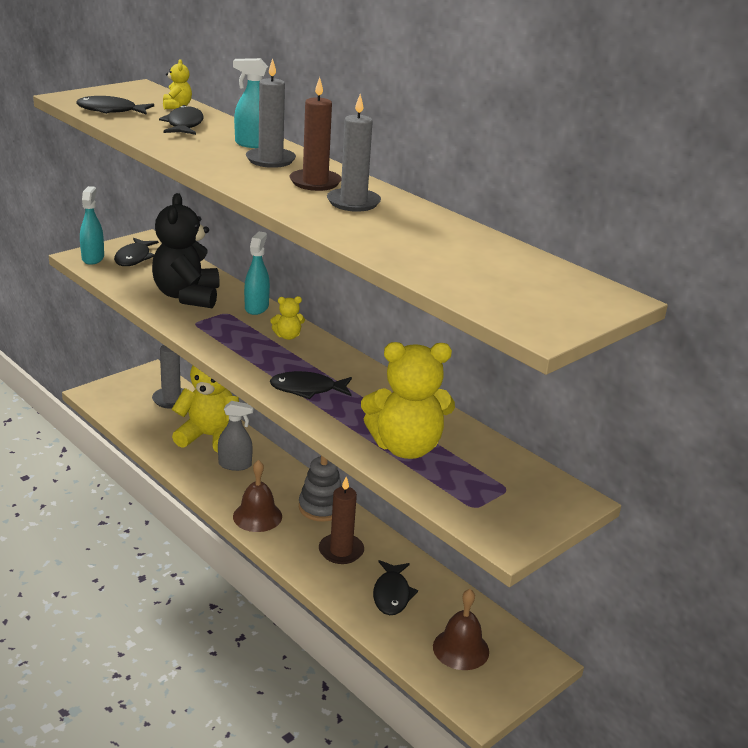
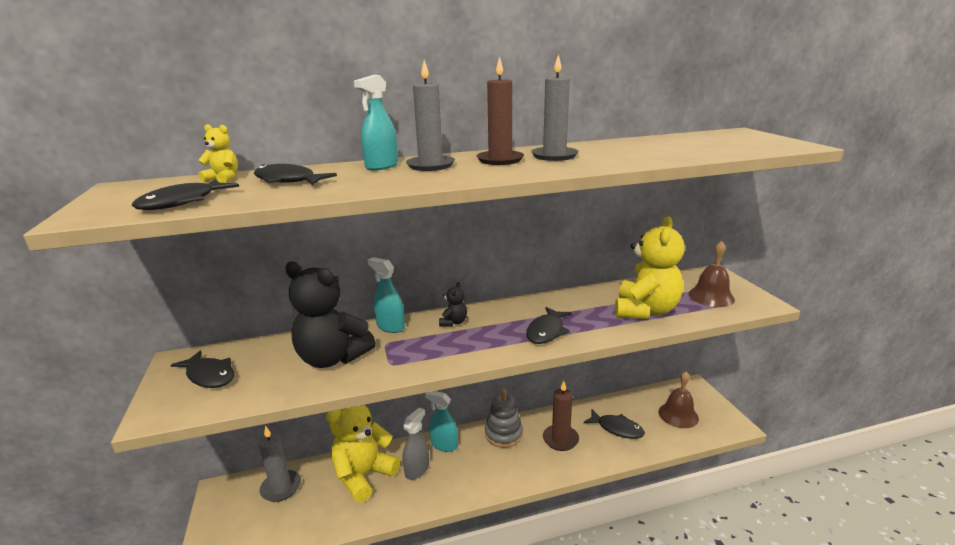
camera: 60 degrees left, 5 degrees down
turquoise spray bottle [80,186,104,265] -> turquoise spray bottle moved to [425,391,458,452]
brown bell [233,460,282,532] -> brown bell moved to [689,241,735,307]
yellow teddy bear [270,296,305,340] -> black teddy bear [439,282,467,326]

